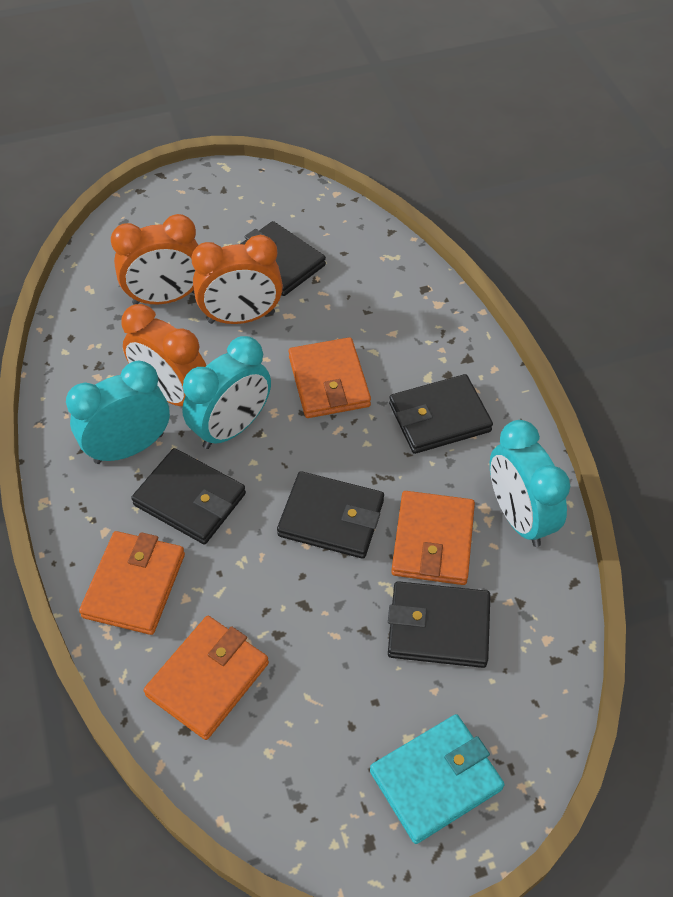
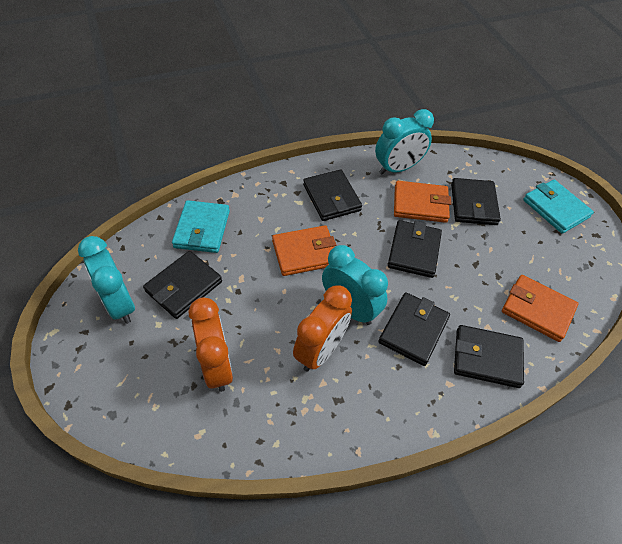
camera: 95 degrees left, 0 degrees up
turquoise clock [66,361,170,464] -> turquoise clock moved to [78,236,135,324]
orange wallet [79,531,185,635] -> black wallet [454,325,524,388]
orange clock [192,235,283,324] -> none
none -> turquoise wallet [172,200,230,253]

